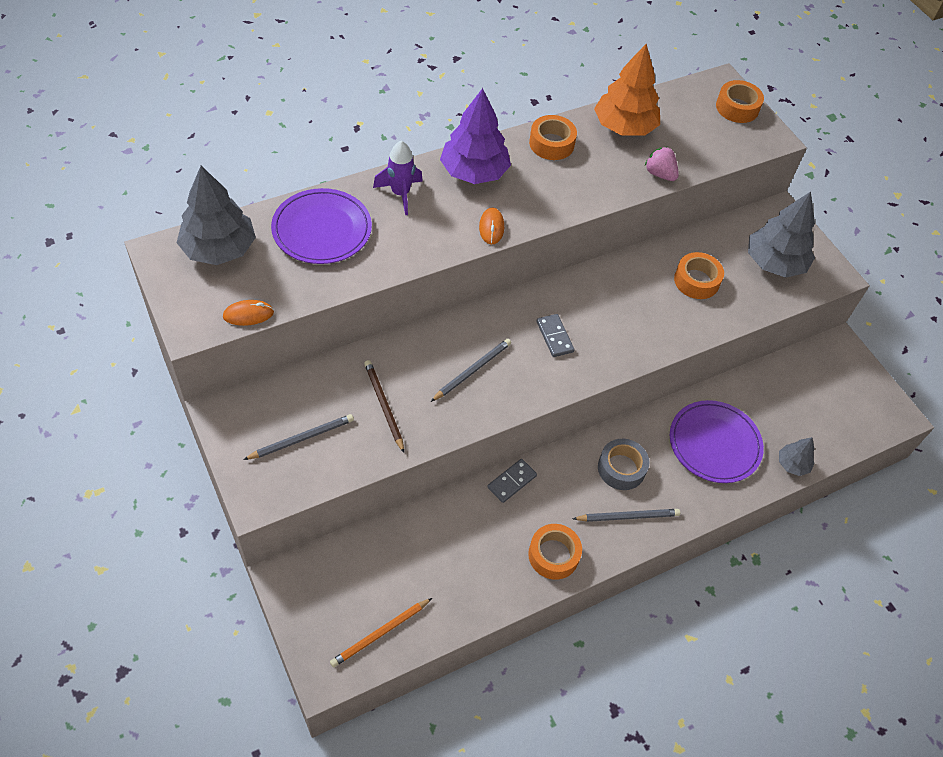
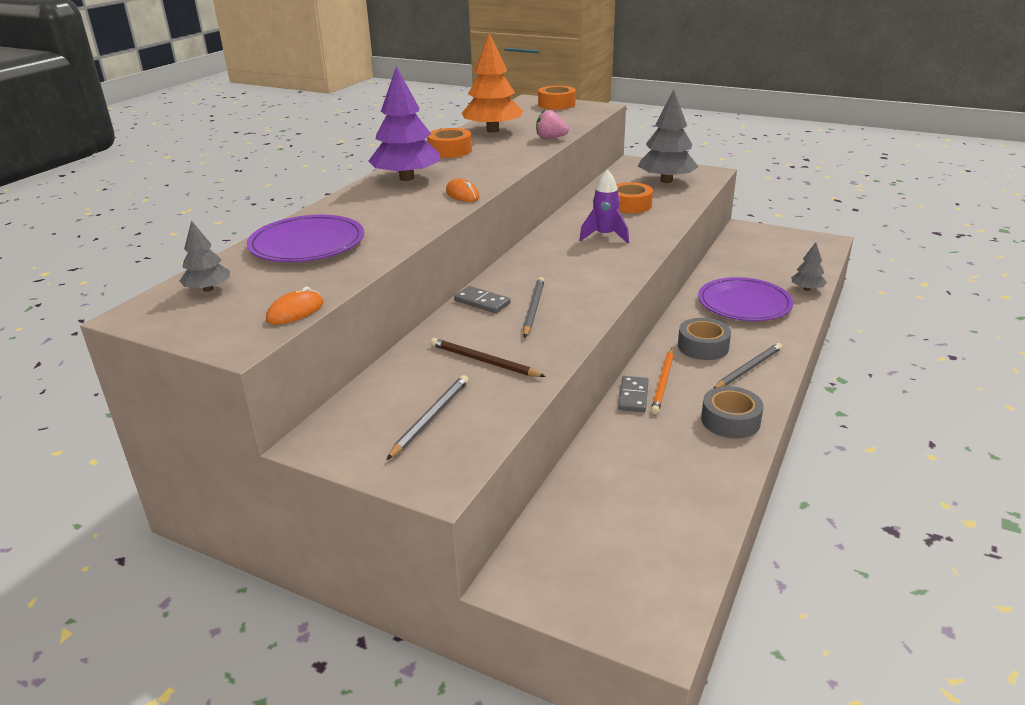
camera: 30 degrees left, 25 degrees down
grey tree [177,166,256,265] -> grey tree [179,220,230,292], size x0.51
orange pencil [330,598,432,667] -> orange pencil moved to [651,349,674,414]
purple rocket [373,140,423,215] -> purple rocket moved to [579,169,629,243]
orange tape [528,524,582,580] -> grey tape [701,386,763,438]
grey domino [537,314,574,357] -> grey domino moved to [454,286,511,313]

